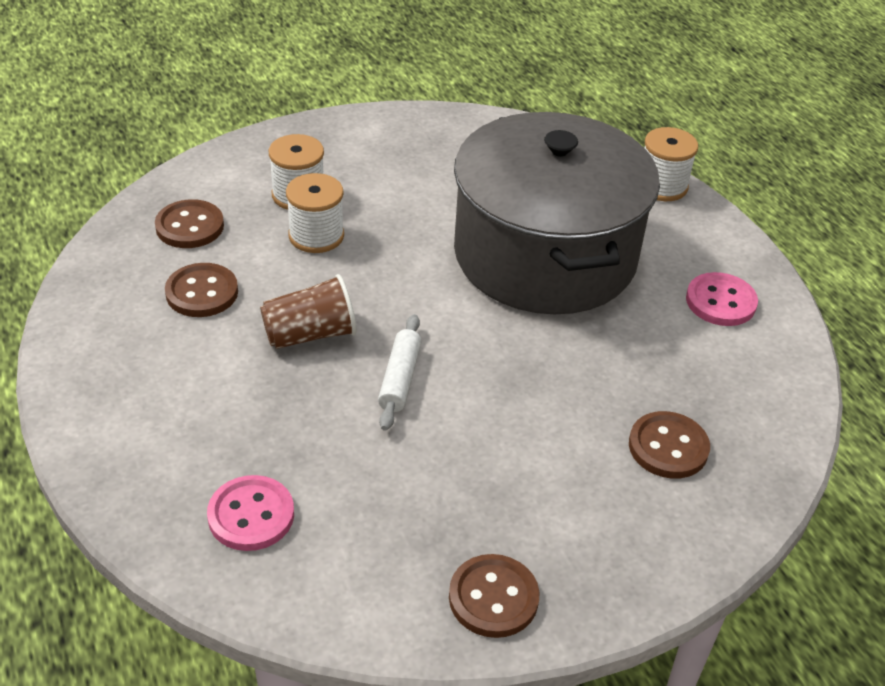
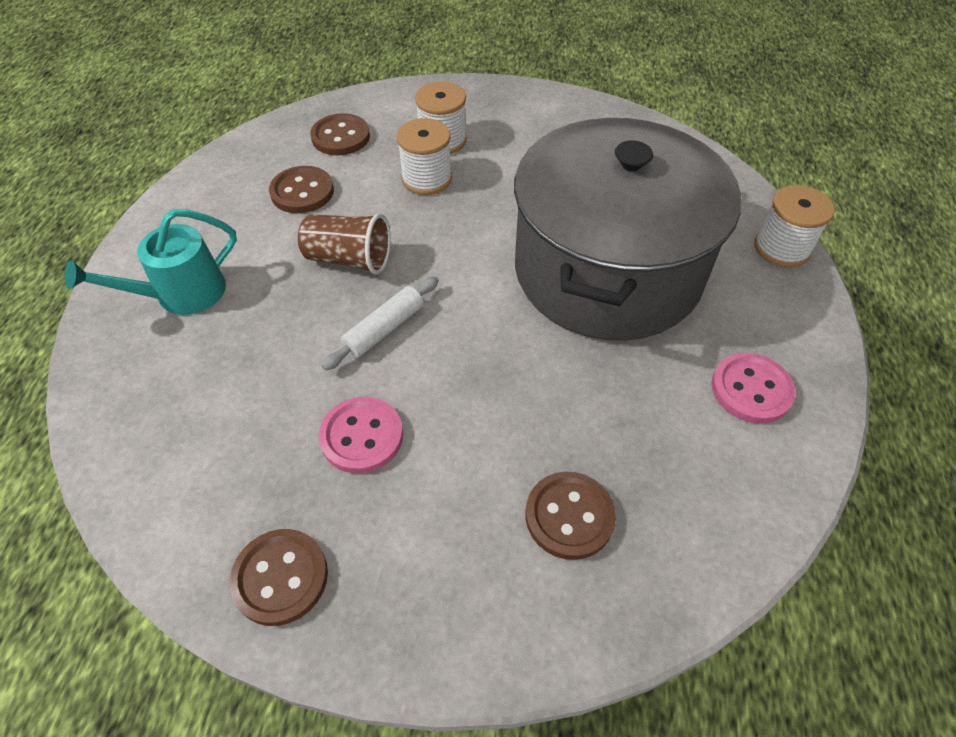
camera: 35 degrees right, 10 degrees up
pink button [207,475,294,551] -> pink button moved to [319,397,403,474]
none -> turquoise watering can [65,209,237,315]

